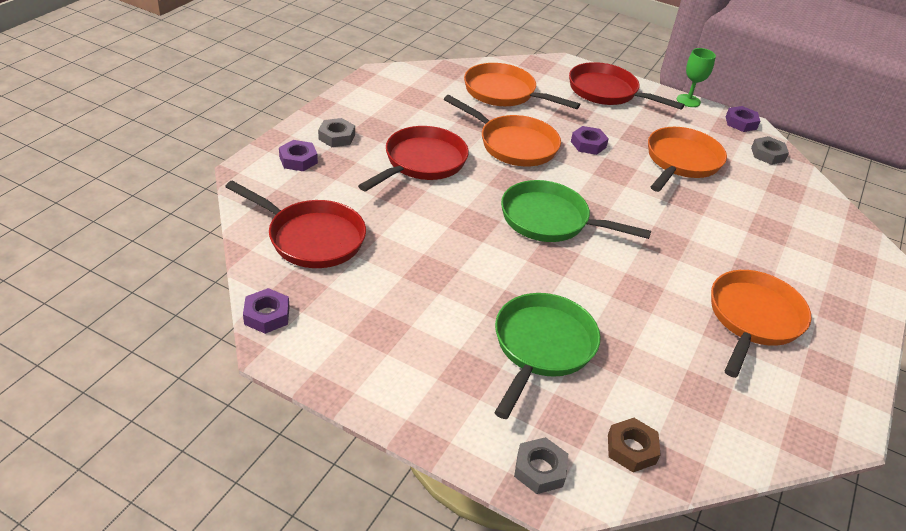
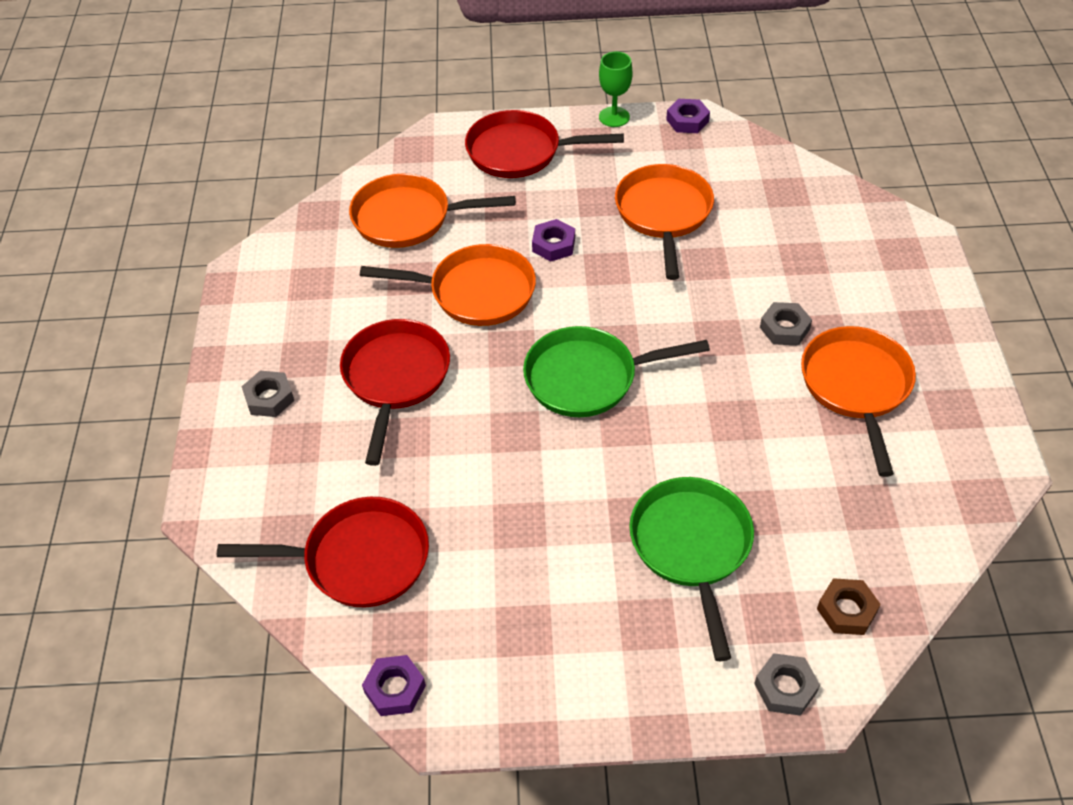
camera: 25 degrees left, 10 degrees up
purple nut [279,140,318,171] -> none
grey nut [751,136,789,165] -> grey nut moved to [760,302,812,346]

